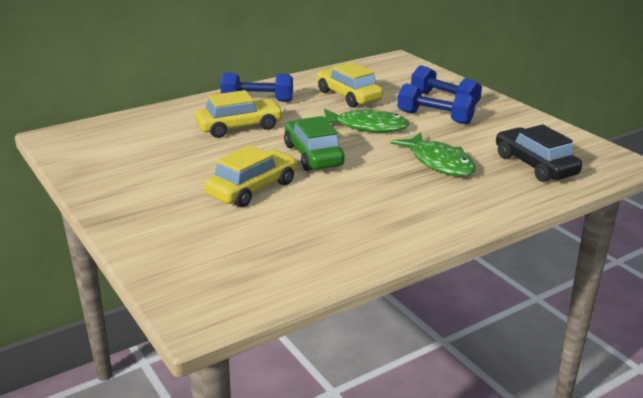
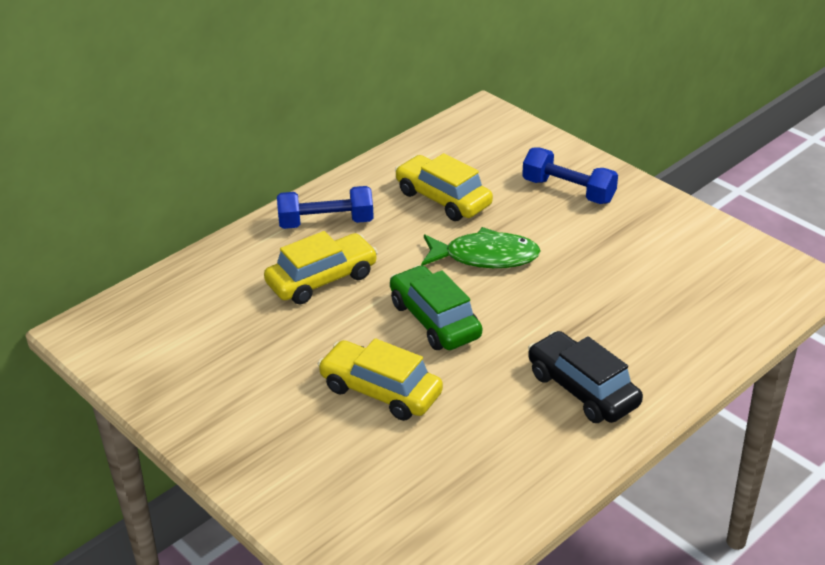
camera: 10 degrees left, 10 degrees up
yellow car [204,145,297,207] -> yellow car turned 90 degrees counterclockwise [318,338,443,421]
green fish [390,132,476,176] -> none
blue dumbbell [397,83,476,124] -> none
black car [496,124,582,182] -> black car moved to [528,331,643,423]

